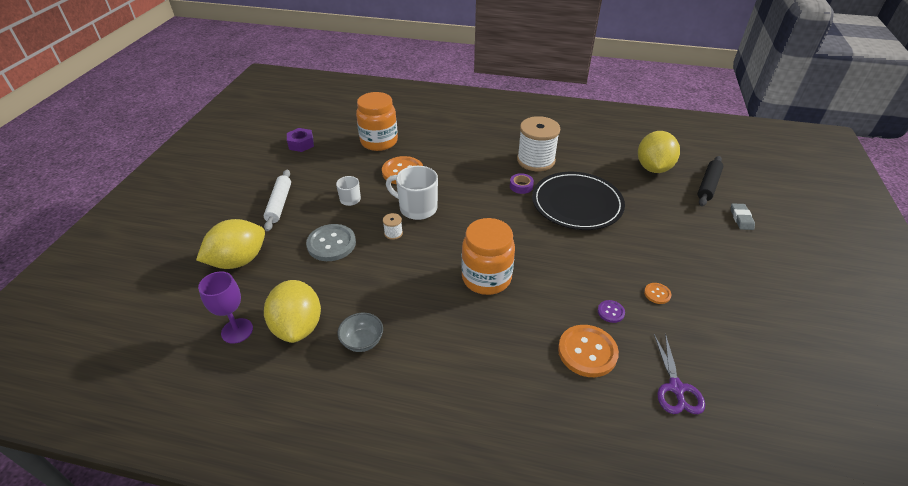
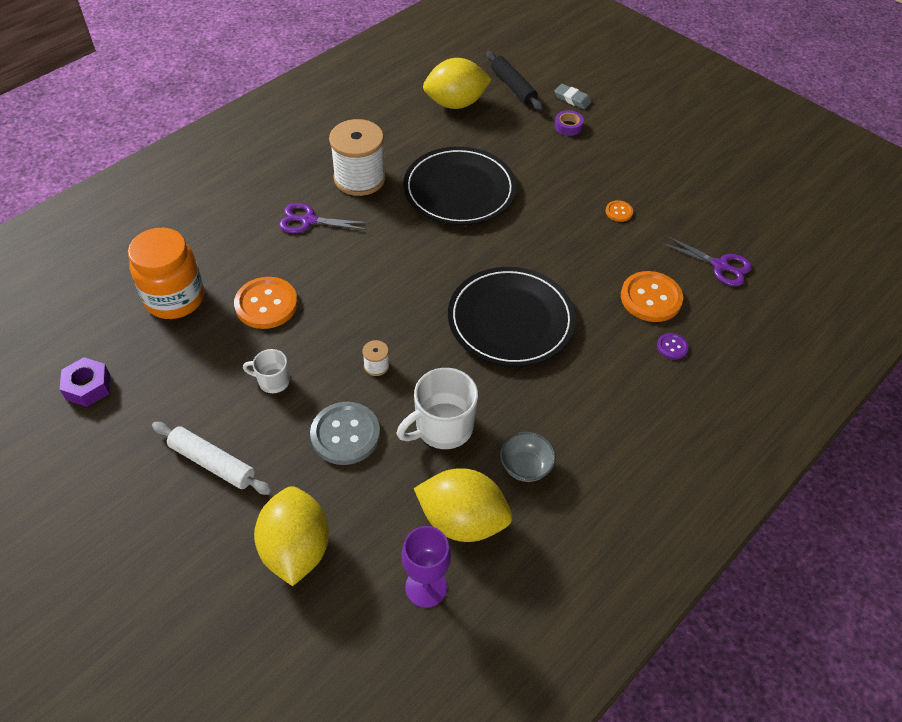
camera: 60 degrees left, 10 degrees up
white mug [386,166,438,220] -> white mug moved to [397,368,478,449]
orange jar [461,218,515,295] -> black plate [448,267,576,367]
purple tape [510,173,534,194] -> purple tape moved to [555,110,584,136]
purple button [598,300,625,323] -> purple button moved to [657,333,689,360]
yellow lemon [638,131,680,173] -> yellow lemon turned 60 degrees counterclockwise [423,58,492,109]
none -> purple scissors [279,203,370,233]

